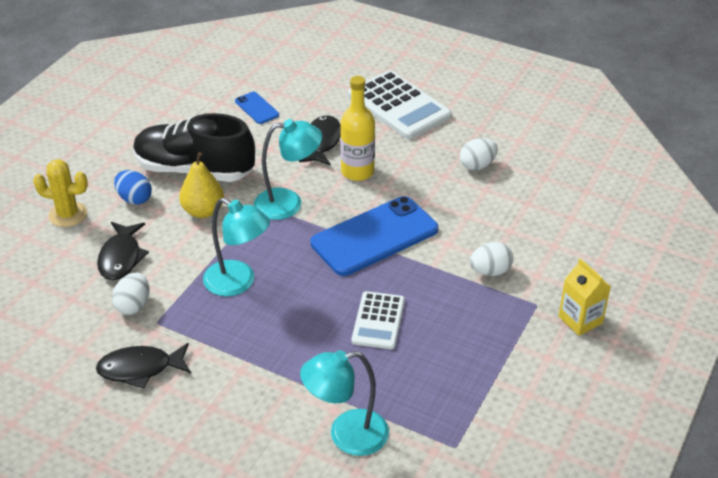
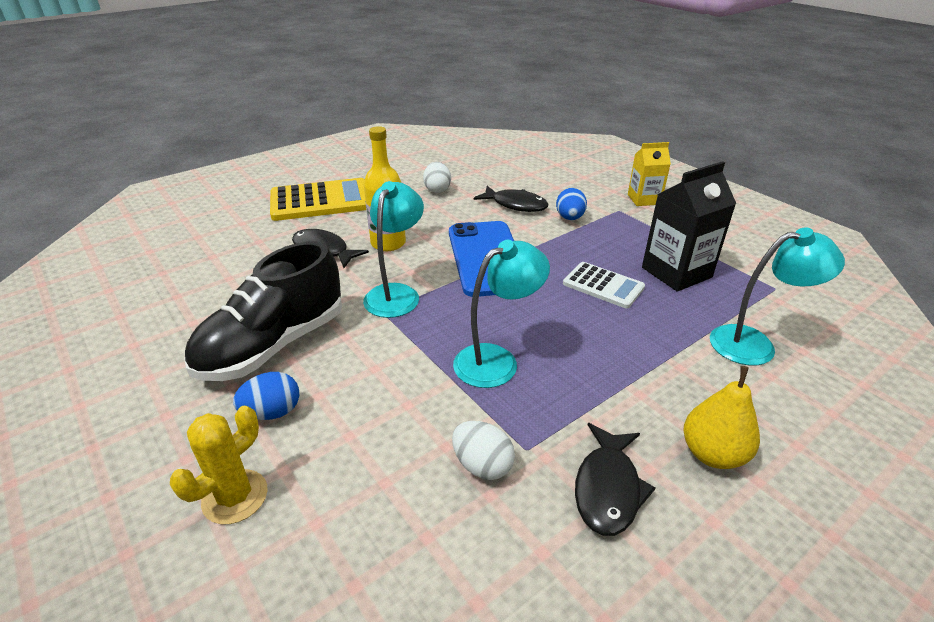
camera: 65 degrees left, 5 degrees down
black fish [97,222,149,280] -> black fish moved to [474,186,548,212]
yellow pear [179,152,224,218] -> yellow pear moved to [684,366,760,469]
blue phone [235,92,279,124] -> none
turquoise lamp [300,350,389,456] -> turquoise lamp turned 105 degrees counterclockwise [710,228,845,366]
white calculator [348,70,452,139] -> yellow calculator [270,178,366,221]
white egg [470,242,513,276] -> blue egg [556,188,587,220]
none -> black carton [642,161,736,292]

